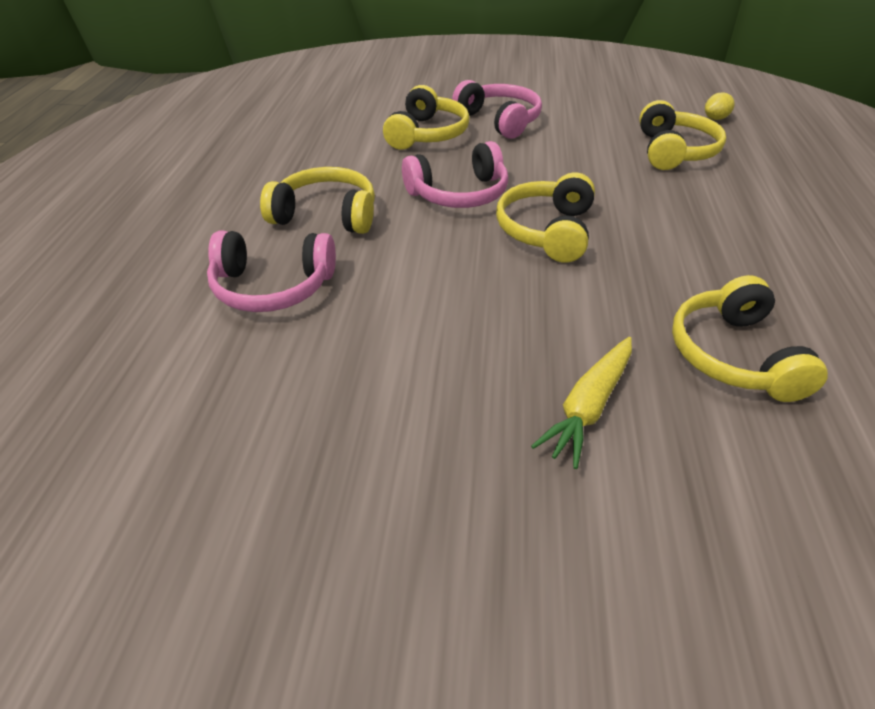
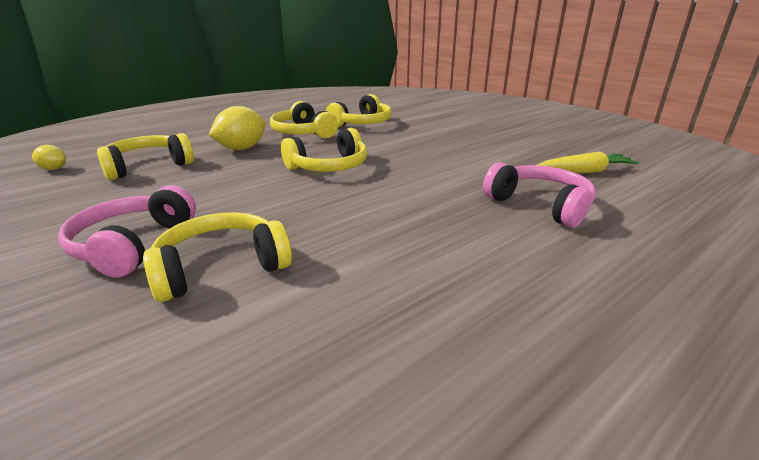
camera: 135 degrees left, 15 degrees down
yellow headphones [260,167,375,234] -> yellow headphones moved to [270,101,338,138]
pink headphones [402,141,508,208] -> none
yellow carrot [531,337,632,469] -> yellow carrot moved to [538,152,639,173]
none -> yellow lemon [209,106,266,150]

